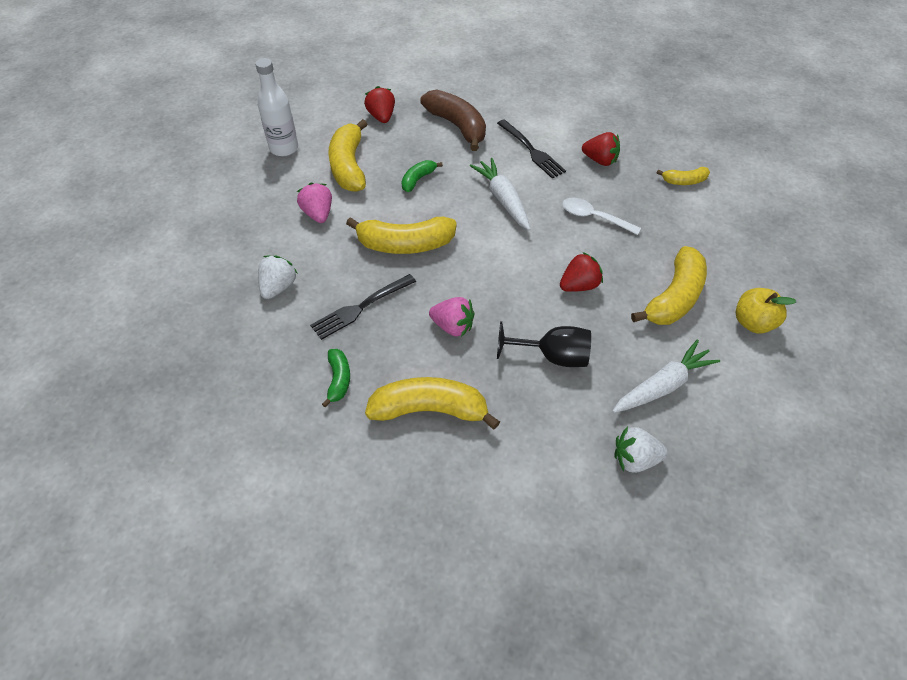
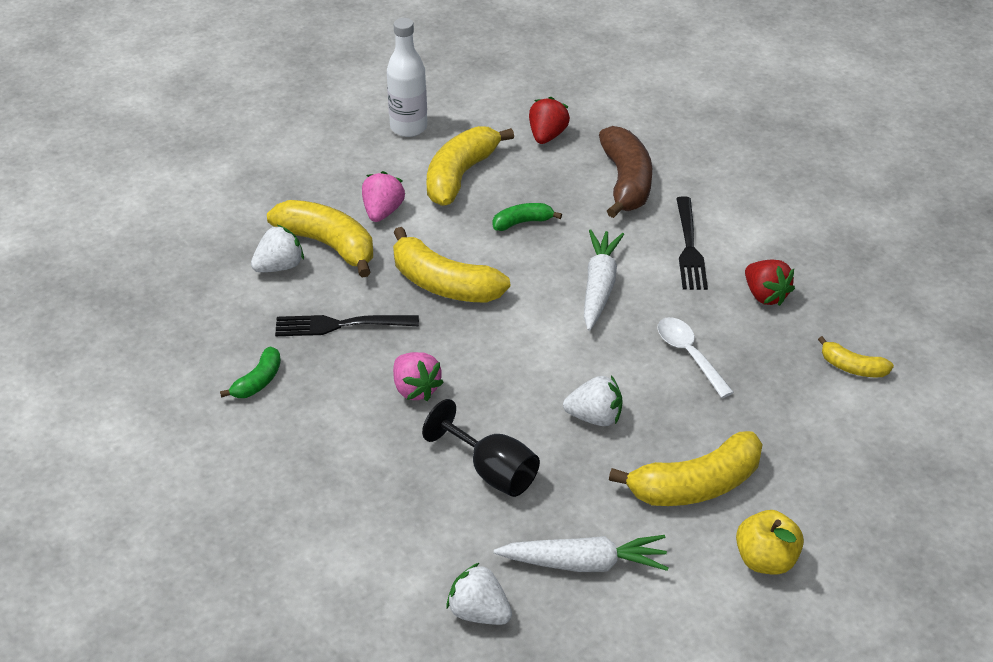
camera: 35 degrees right, 10 degrees down
yellow banana [365,377,500,430] -> yellow banana moved to [267,200,373,278]
red strawberry [560,252,603,292] -> white strawberry [563,376,623,426]

